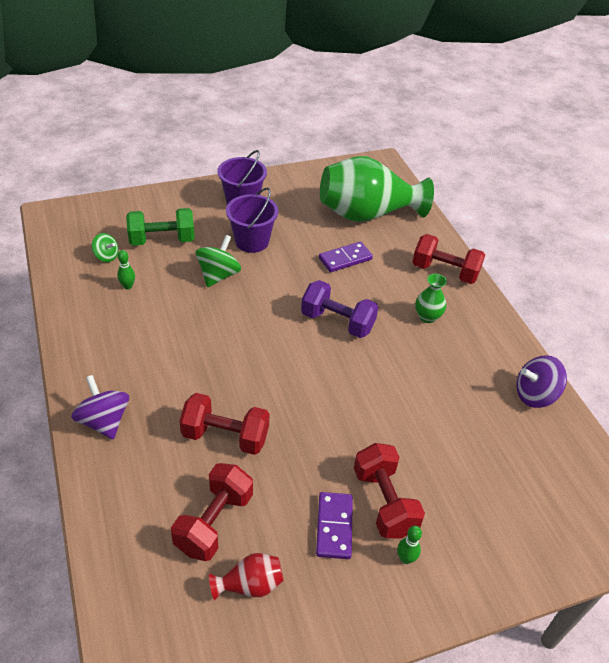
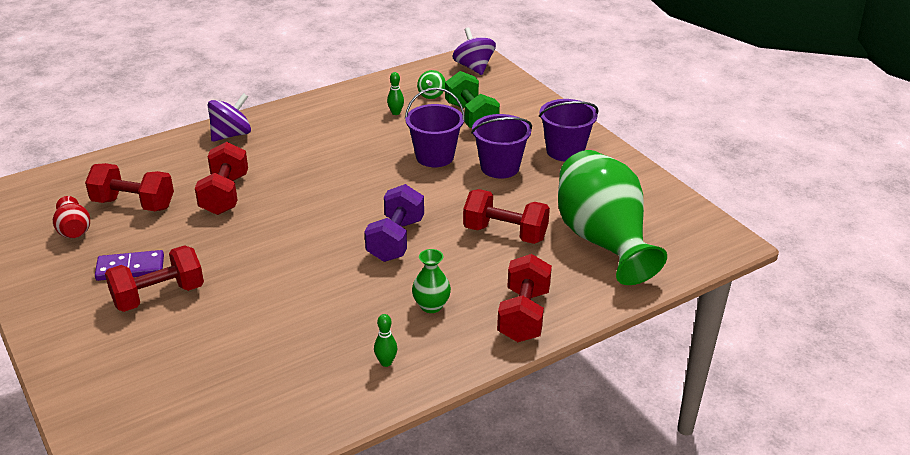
camera: 80 degrees right, 10 degrees down
green spinning top [196,235,241,287] -> purple bucket [405,88,465,167]
purple domino [319,242,373,272] -> red dumbbell [463,189,550,244]
green bowling pin [397,526,422,564] -> green bowling pin moved to [374,314,397,367]
purple spinning top [516,355,567,408] -> purple spinning top moved to [452,27,496,75]

